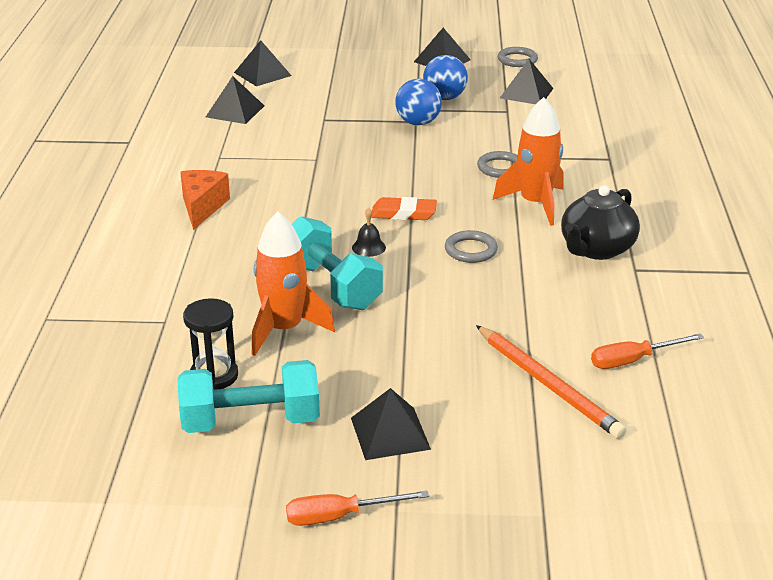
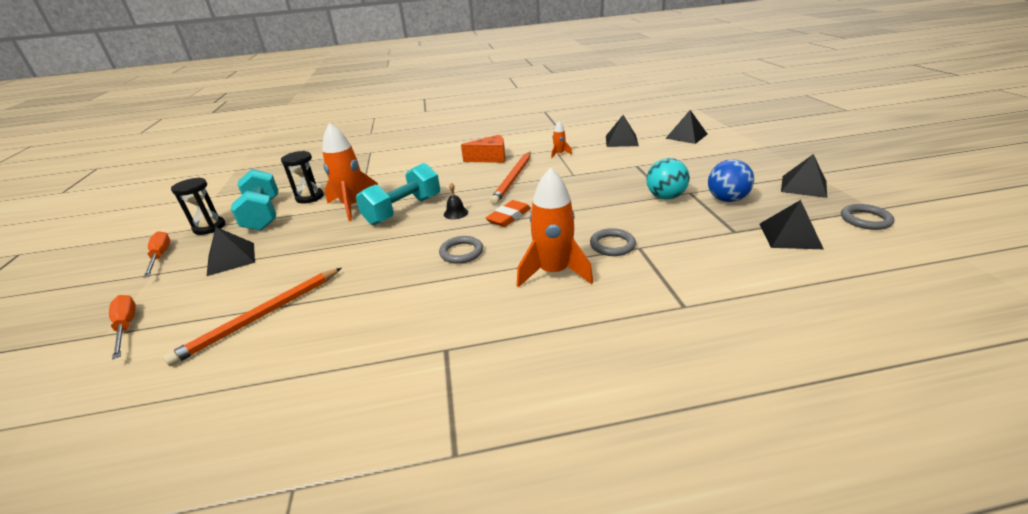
camera: 80 degrees right, 0 degrees up
orange eraser [371,197,437,220] -> orange eraser turned 45 degrees clockwise [486,200,531,227]
blue ball [395,78,442,126] -> turquoise ball [646,158,690,200]
black teapot [561,185,640,260] -> none
orange screwdriver [591,334,704,369] -> orange screwdriver moved to [109,295,136,359]
none -> black hourglass [171,177,225,235]
none -> orange pencil [490,152,531,205]
none -> orange rocket [551,121,572,159]

